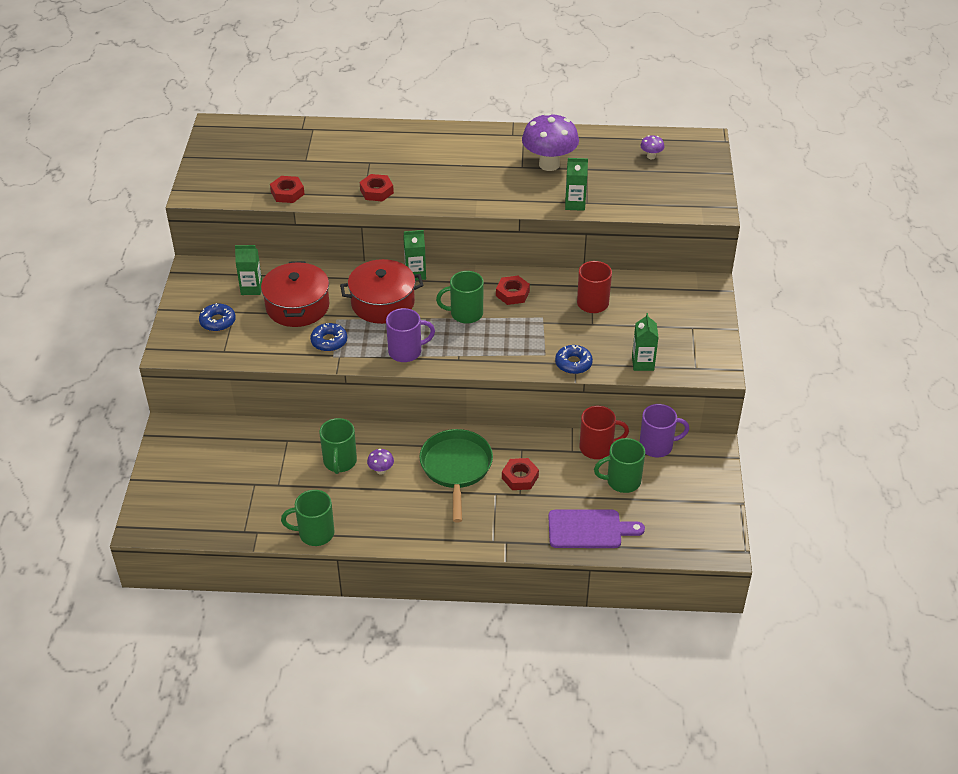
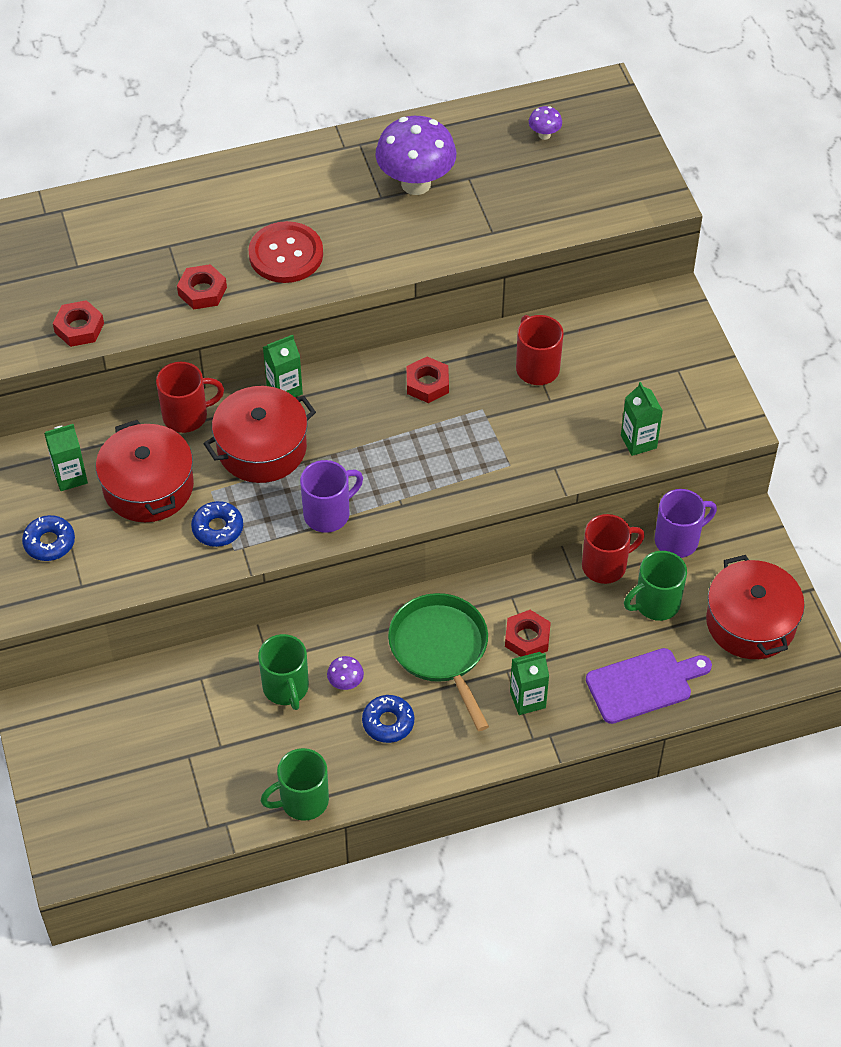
camera: 20 degrees left, 10 degrees up
green mug [436,271,484,323] -> none
blue donut [555,345,593,374] -> blue donut moved to [362,695,414,743]
green carton [565,158,588,211] -> green carton moved to [510,652,549,715]
none -> red mug [156,362,224,433]
none -> red button [248,221,323,283]
none -> red pot [706,555,805,659]

